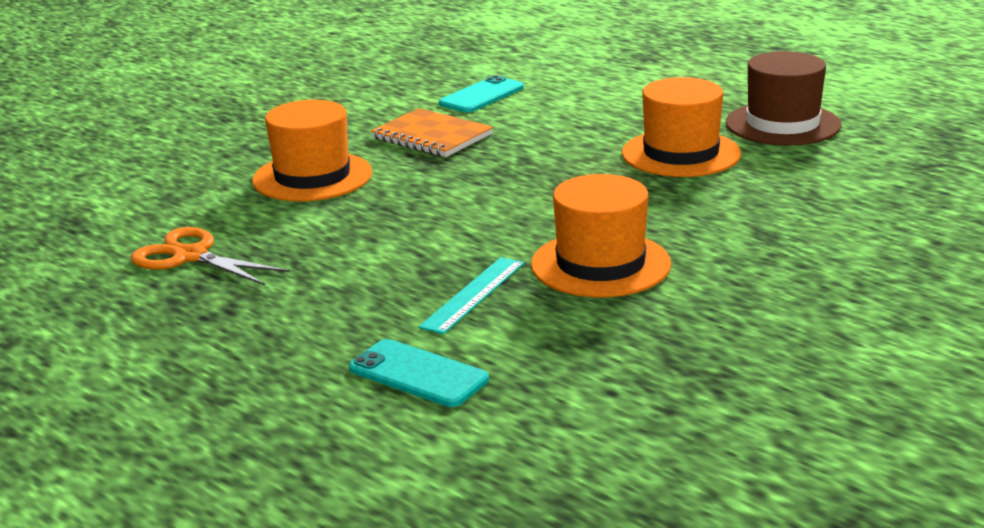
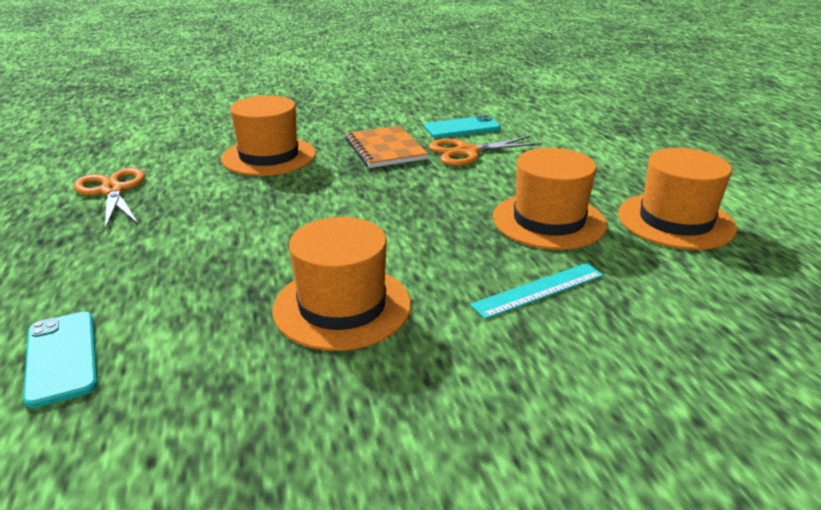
camera: 30 degrees right, 5 degrees up
turquoise ruler [419,257,524,334] -> turquoise ruler moved to [470,263,604,319]
brown hat [726,51,841,145] -> orange hat [618,148,737,250]
none -> orange scissors [428,136,542,166]

